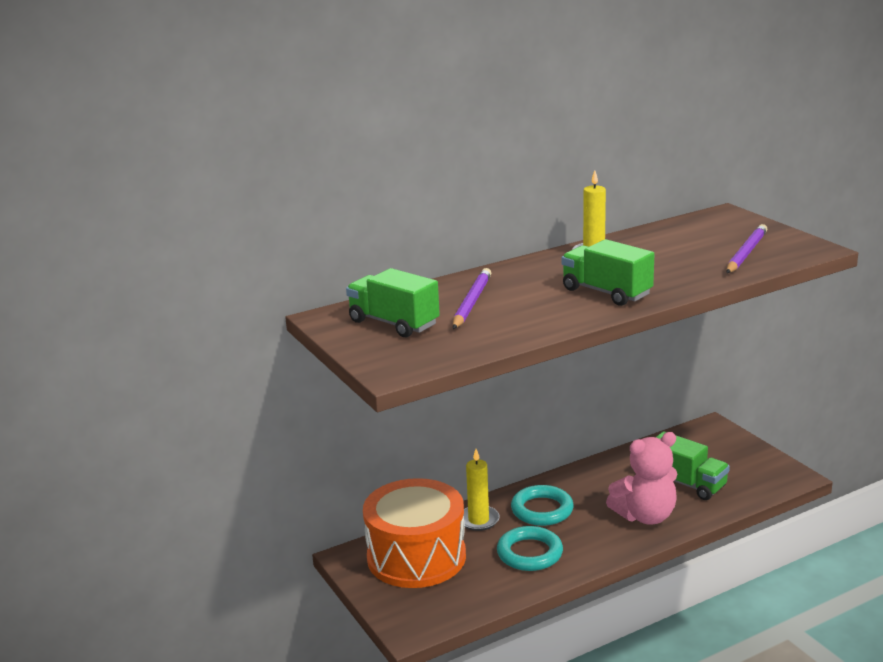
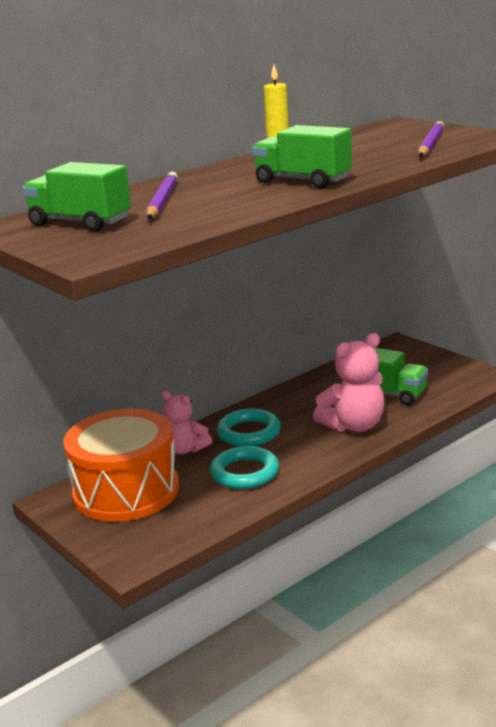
camera: 10 degrees left, 0 degrees up
yellow candle [463,449,500,531] -> pink teddy bear [162,391,212,454]

